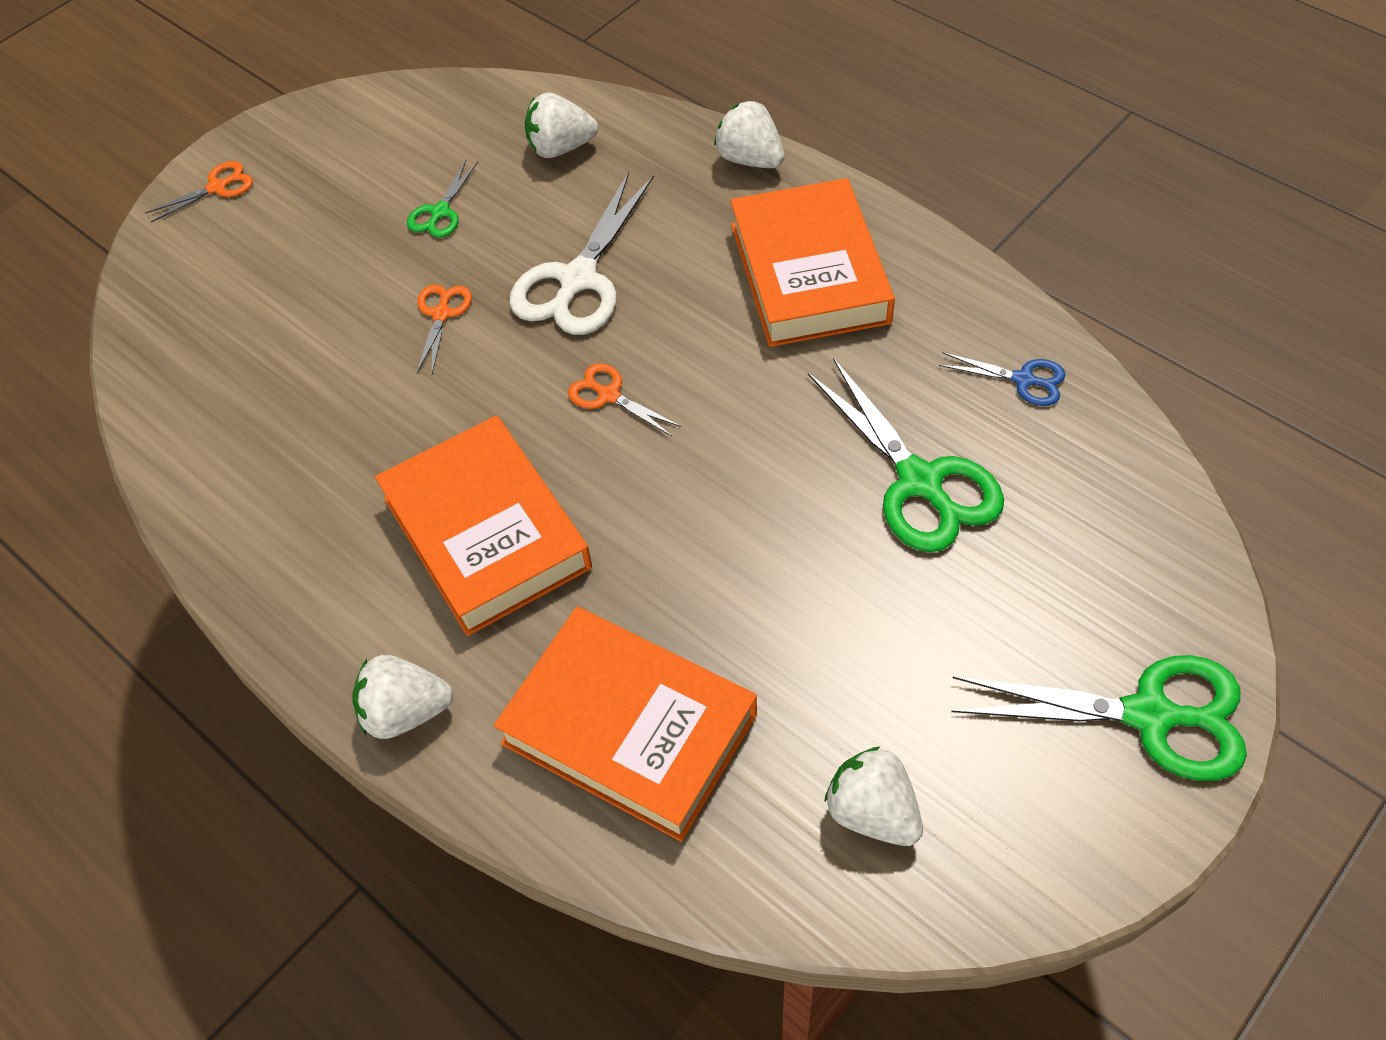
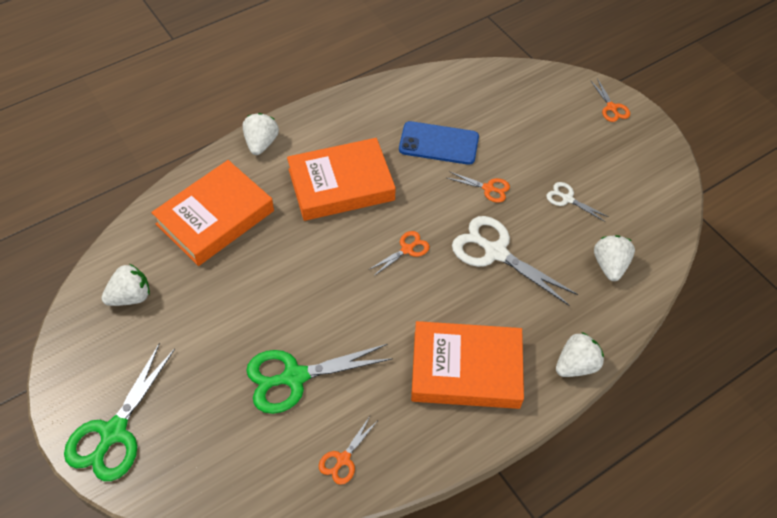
camera: 100 degrees right, 0 degrees up
green scissors [407,160,478,238] -> white scissors [546,182,609,222]
blue scissors [939,353,1066,406] -> orange scissors [319,416,377,485]
none -> blue phone [399,121,479,165]

